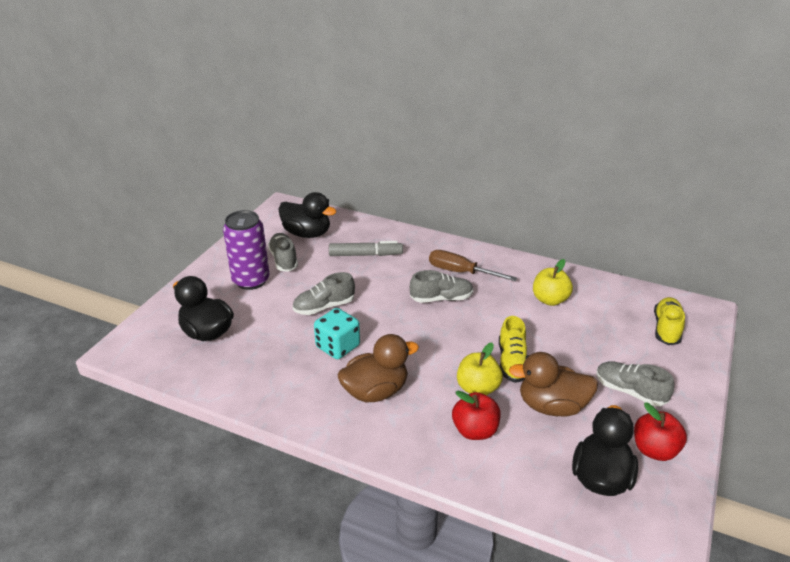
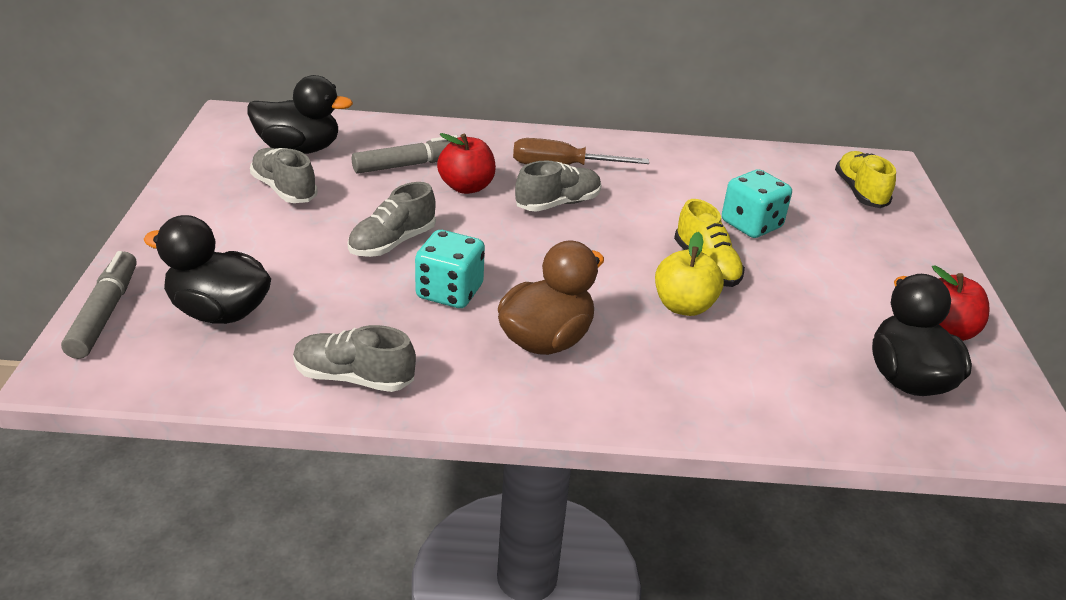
camera: 25 degrees left, 0 degrees up
purple can [223,210,270,290] -> none
red apple [452,391,501,440] -> red apple moved to [437,133,496,194]
brown duck [509,352,598,416] -> none
yellow apple [533,259,573,306] -> none
grey shoe [596,361,674,406] -> grey shoe moved to [293,325,416,392]
none -> grey marker [61,251,137,359]
none -> turquoise dice [722,169,792,238]

